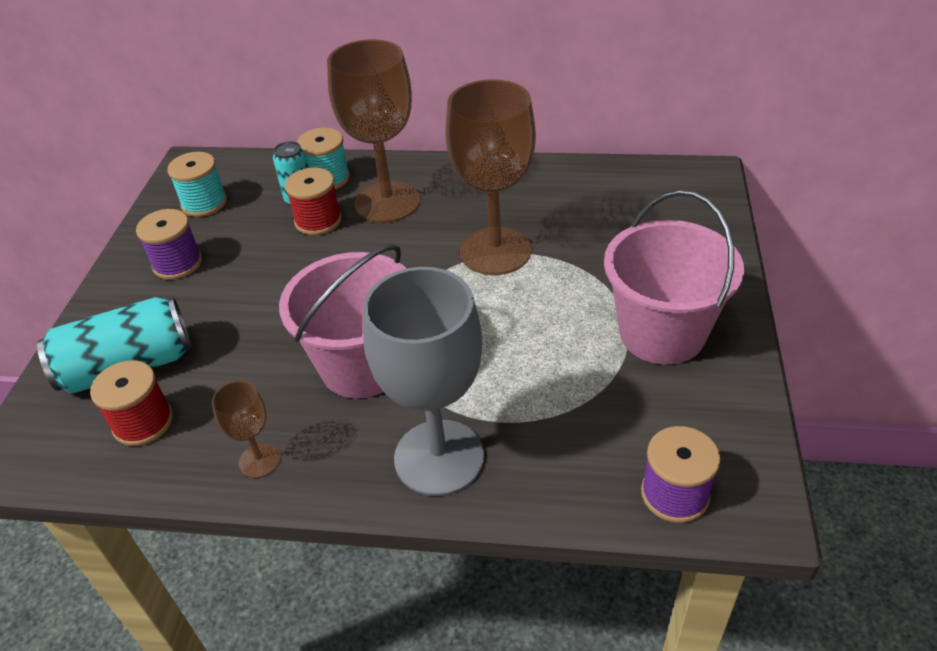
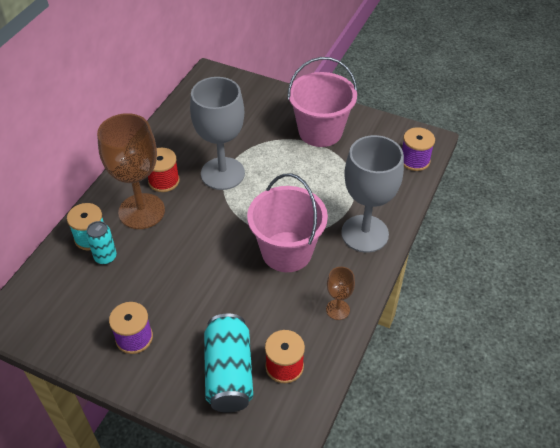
camera: 75 degrees left, 5 degrees up
turquoise spool [167,152,227,217] -> none
red spool [285,167,342,235] -> red spool moved to [148,148,180,192]
brown goblet [446,79,536,275] -> grey goblet [190,77,245,190]

